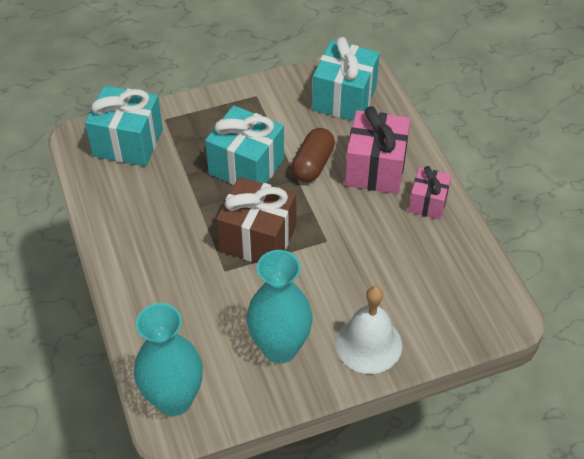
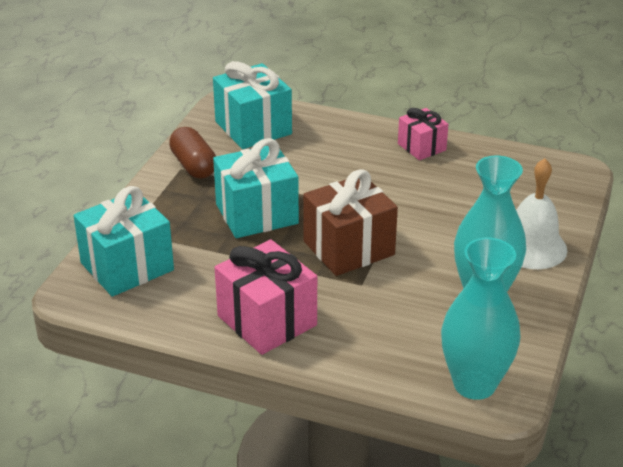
camera: 50 degrees left, 15 degrees down
brown capsule [291,128,335,182] -> brown capsule moved to [169,127,216,179]
pink gift [345,106,410,194] -> pink gift moved to [215,240,317,355]

